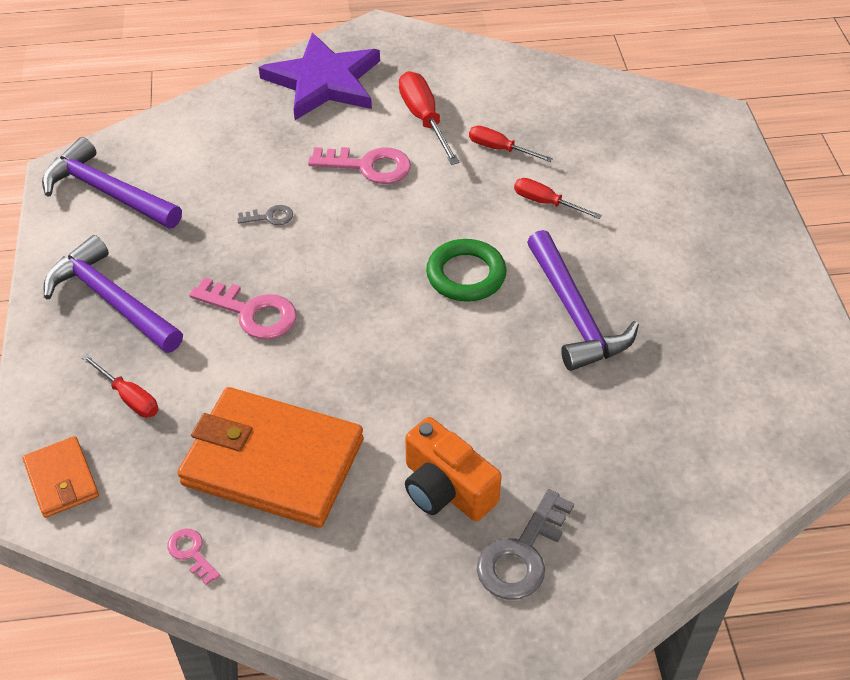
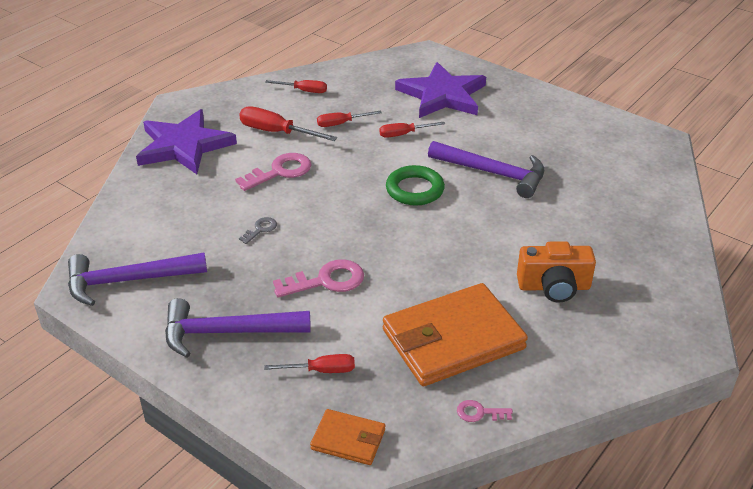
camera: 45 degrees left, 10 degrees down
grey key [477,489,574,600] -> none
none -> red screwdriver [265,80,327,93]
none -> purple star [395,62,486,118]

